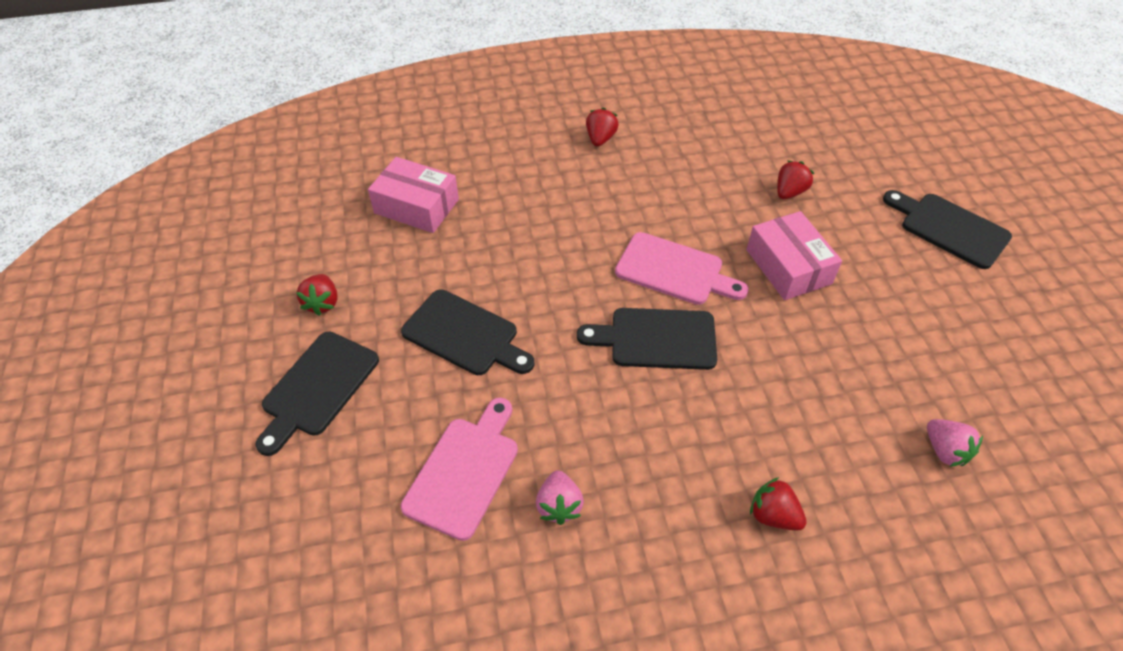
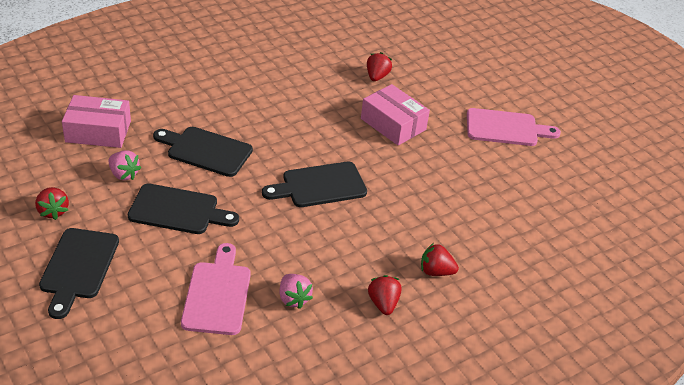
camera: 25 degrees left, 10 degrees down
red strawberry [586,108,619,146] -> red strawberry moved to [368,275,402,315]
pink cutting board [615,232,748,305] -> pink cutting board moved to [467,108,561,146]
black cutting board [883,190,1012,269] -> black cutting board moved to [153,127,253,177]
pink strawberry [927,419,983,467] -> pink strawberry moved to [109,151,141,180]

